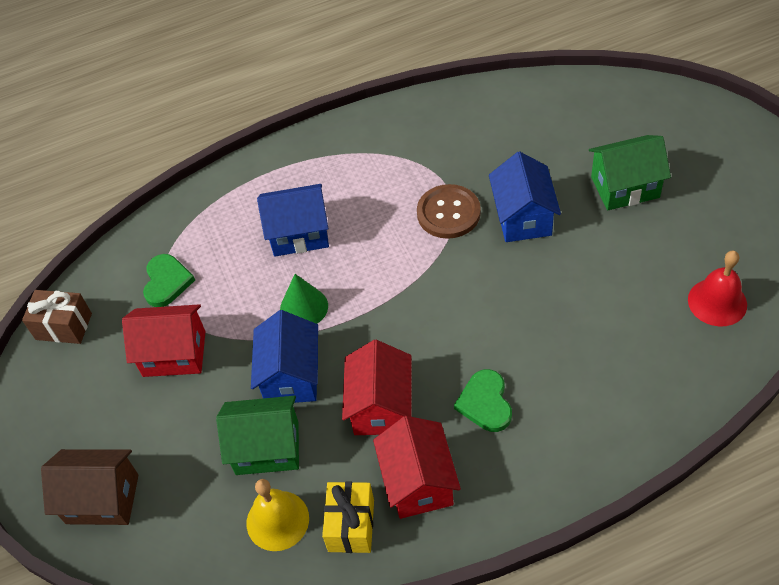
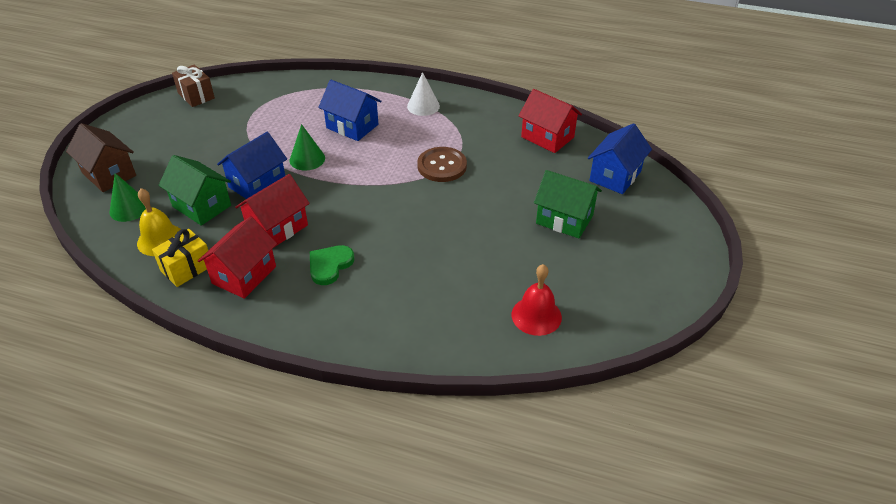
camera: 35 degrees right, 10 degrees down
red house [122,304,205,377] -> red house moved to [519,89,582,153]
green heart [143,254,195,307] -> none
blue house [489,151,561,242] -> blue house moved to [588,123,652,194]
none -> green cone [109,173,146,222]
none -> white cone [407,72,440,116]

